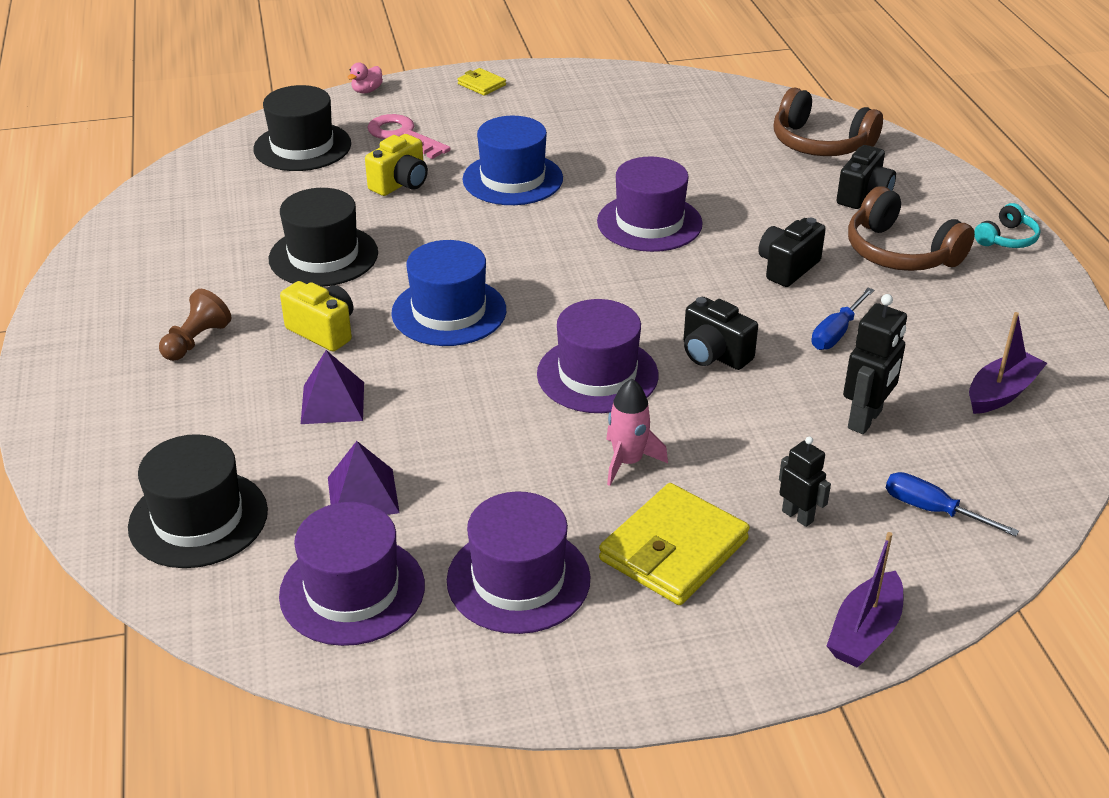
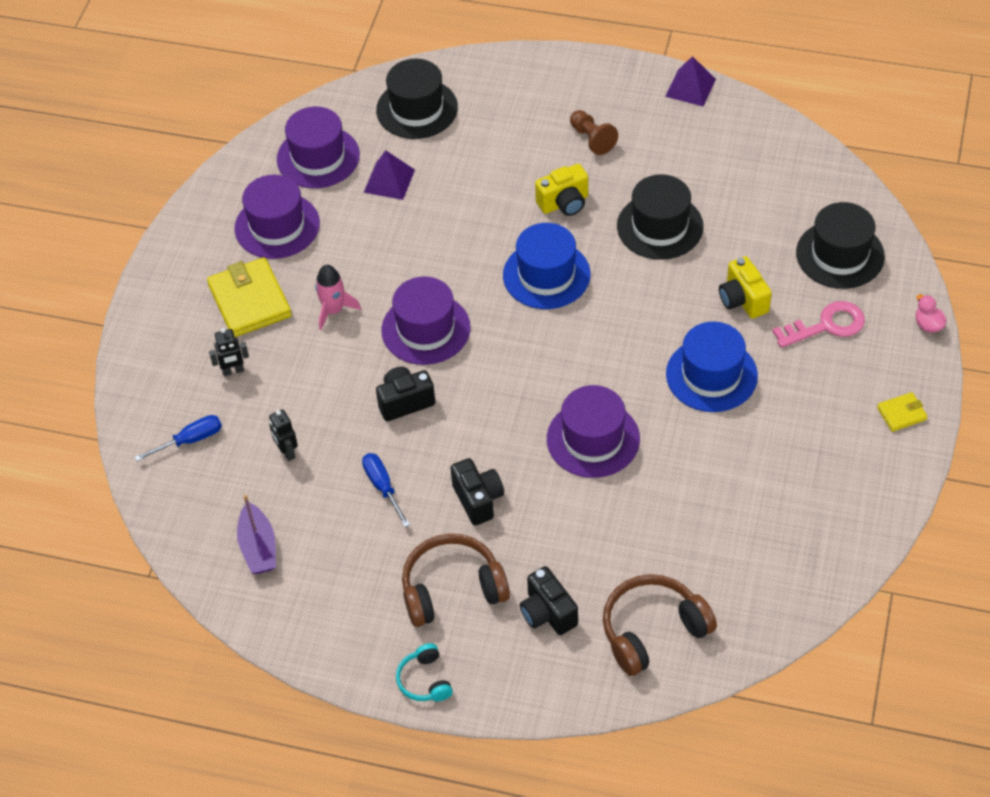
camera: 120 degrees right, 15 degrees up
purple pyramid [301,350,364,424] -> purple pyramid moved to [665,56,716,106]
purple boat [827,532,903,668] -> none
black robot [843,294,907,434] -> black robot [269,409,298,461], size x0.64

